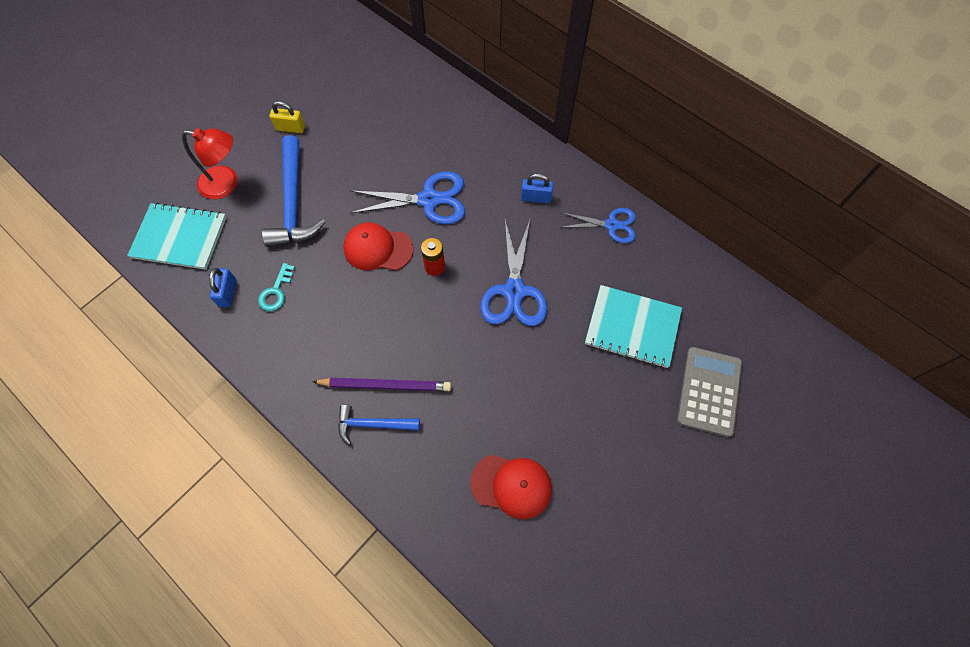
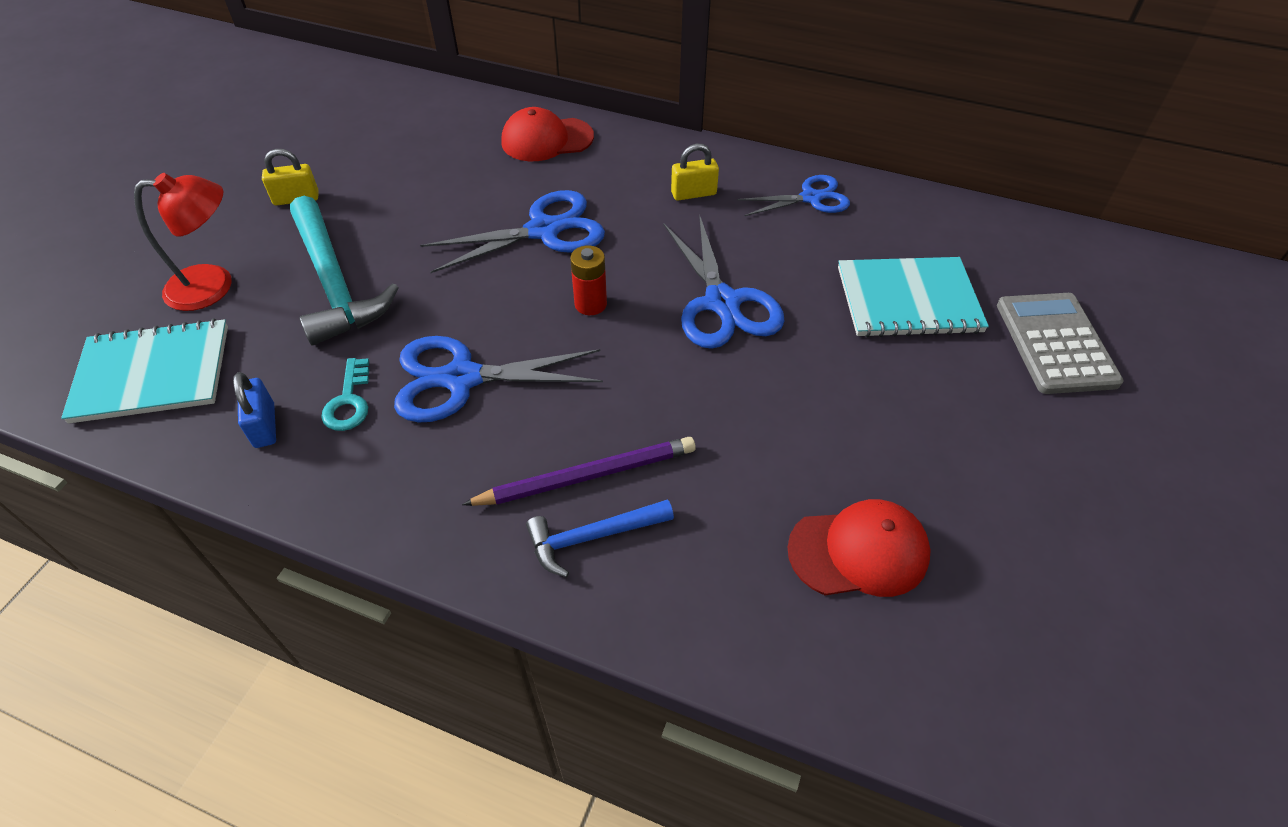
camera: 20 degrees left, 15 degrees down
blue hammer [262,135,325,247] -> turquoise hammer [290,196,399,345]
red cap [343,222,414,271] -> red cap moved to [502,107,594,161]
blue padlock [521,173,554,203] -> yellow padlock [671,144,719,201]
none -> blue scissors [394,336,603,423]

